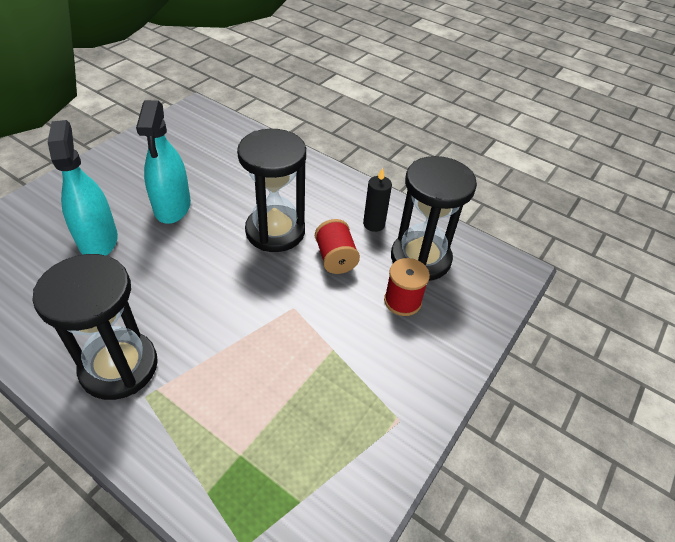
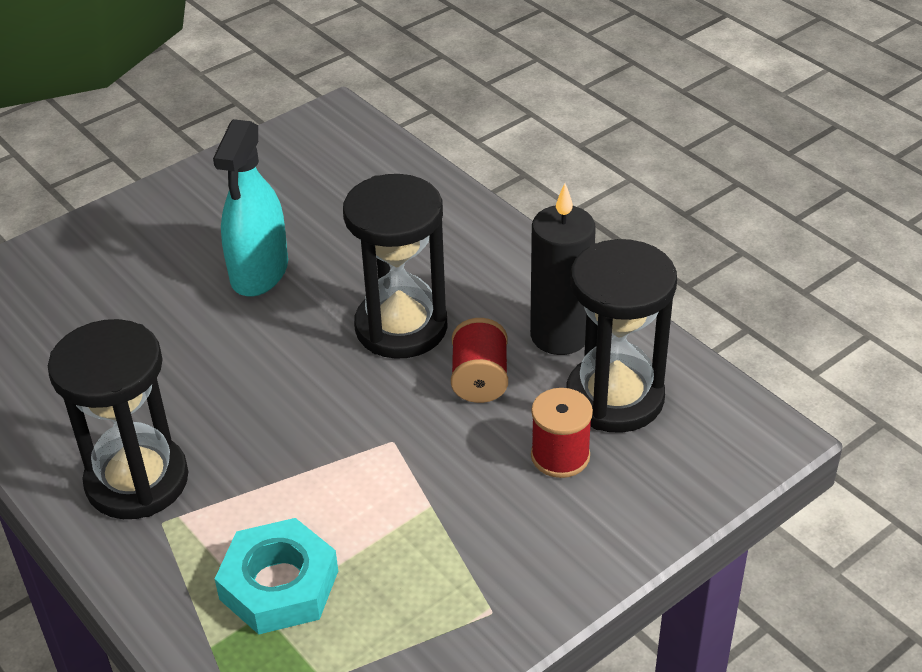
camera: 20 degrees right, 5 degrees down
turquoise spray bottle [48,120,118,255] -> none
black candle [363,168,392,232] -> black candle [530,183,596,355], size x1.66
none -> turquoise nut [215,518,338,634]

